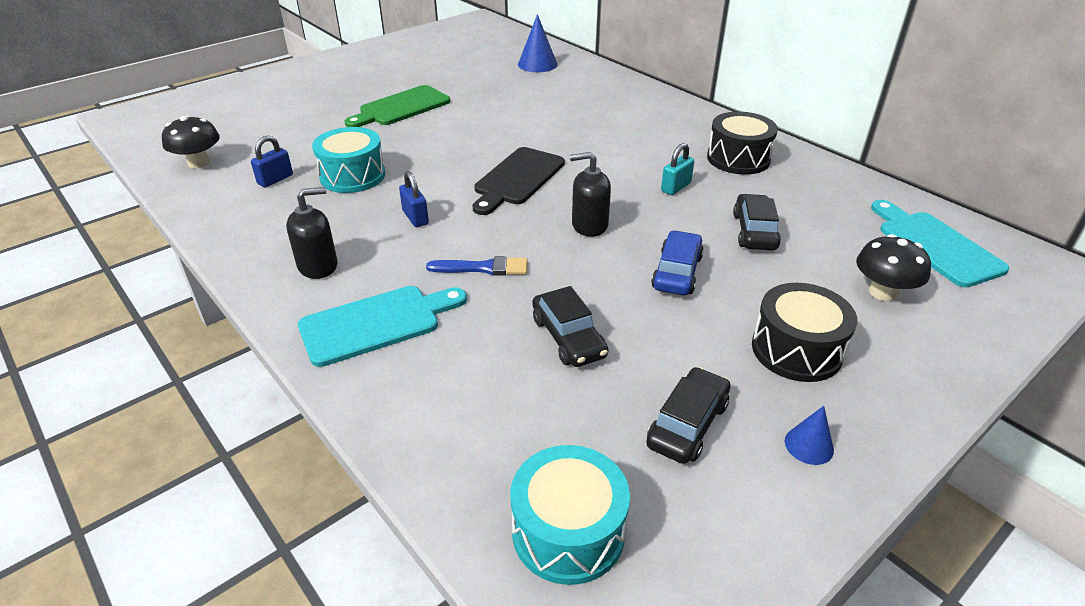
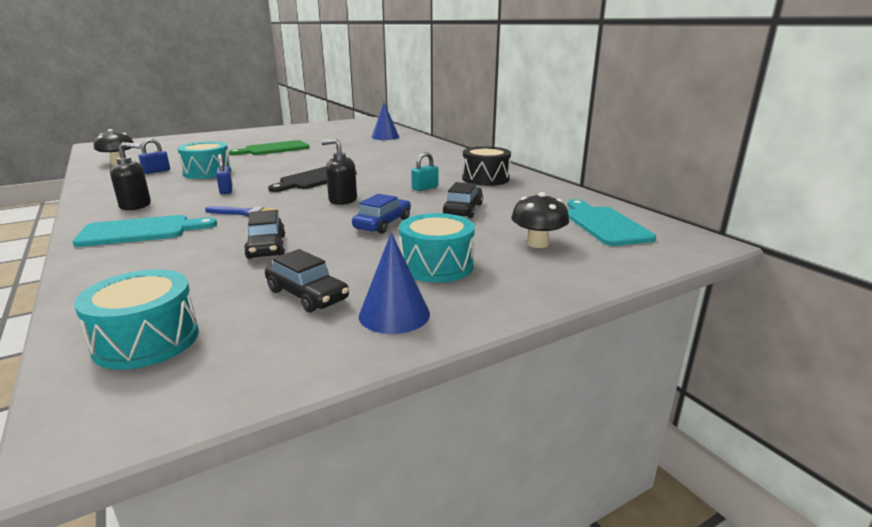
camera: 10 degrees right, 15 degrees down
black car [646,367,730,464] -> black car turned 90 degrees clockwise [265,249,349,312]
black drum [752,283,857,382] -> turquoise drum [399,213,475,283]
blue cone [785,406,834,465] -> blue cone [359,232,430,334], size x1.72

